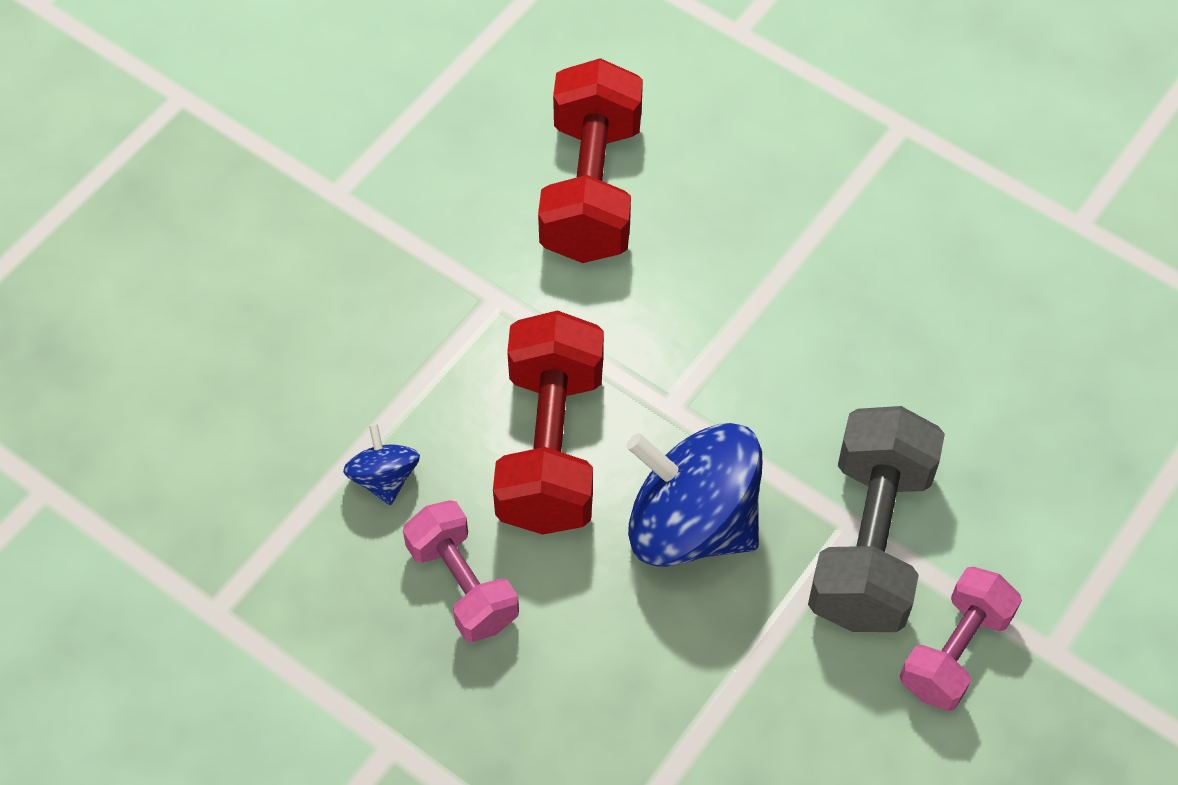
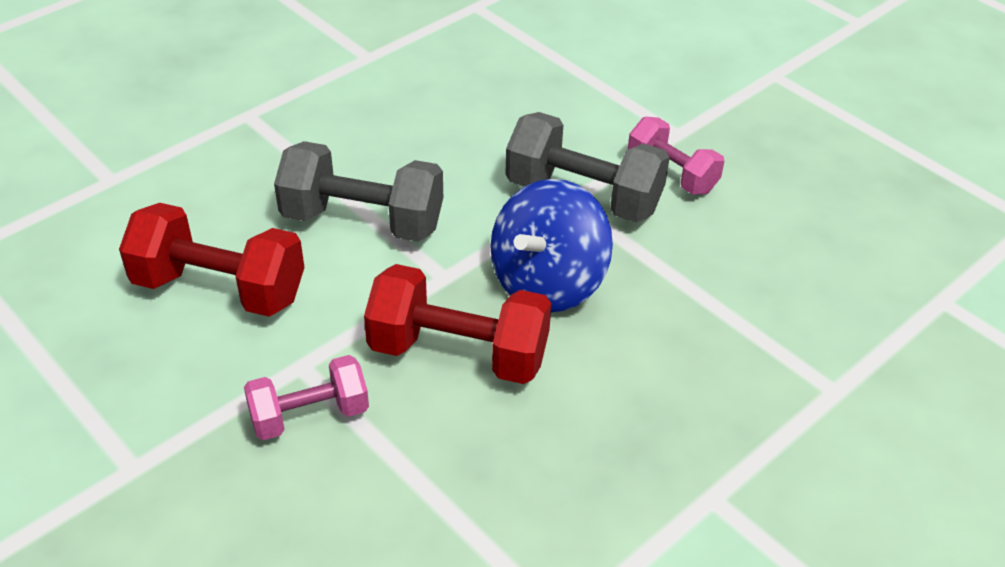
camera: 80 degrees left, 15 degrees down
blue spinning top [343,423,420,505] -> none
pink dumbbell [403,500,519,642] -> pink dumbbell moved to [244,355,369,440]
none -> grey dumbbell [274,141,443,242]

